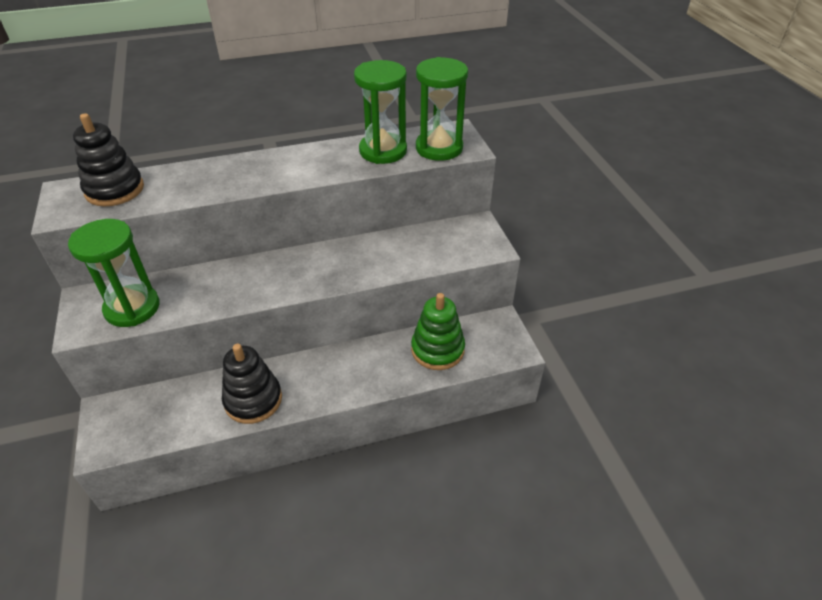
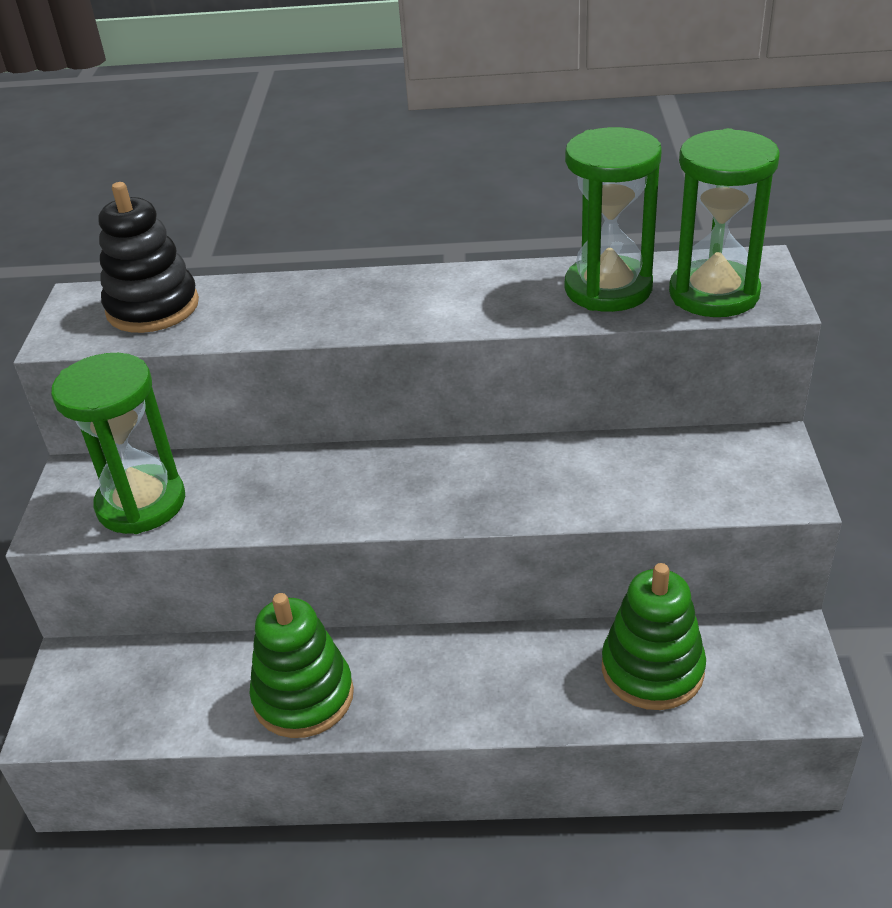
camera: 20 degrees right, 5 degrees down
black stacking toy [222,344,282,424] -> green stacking toy [249,593,354,738]

